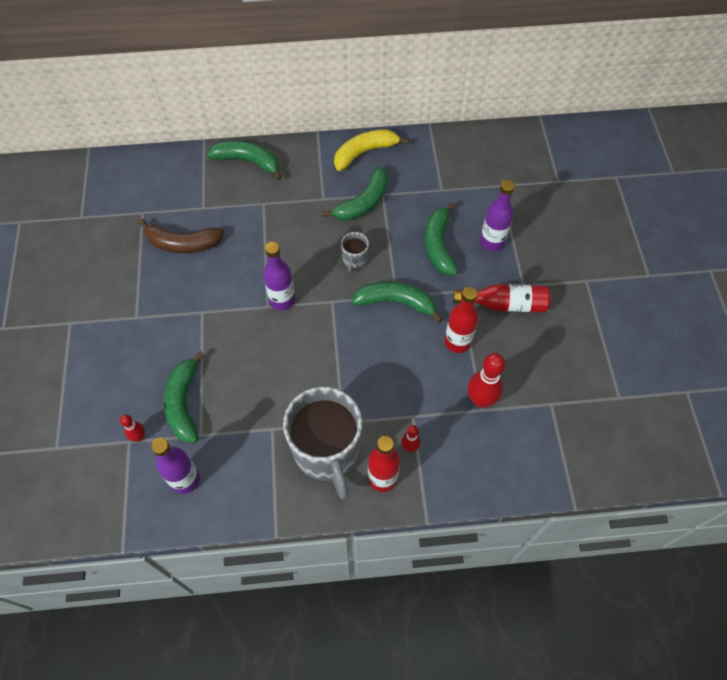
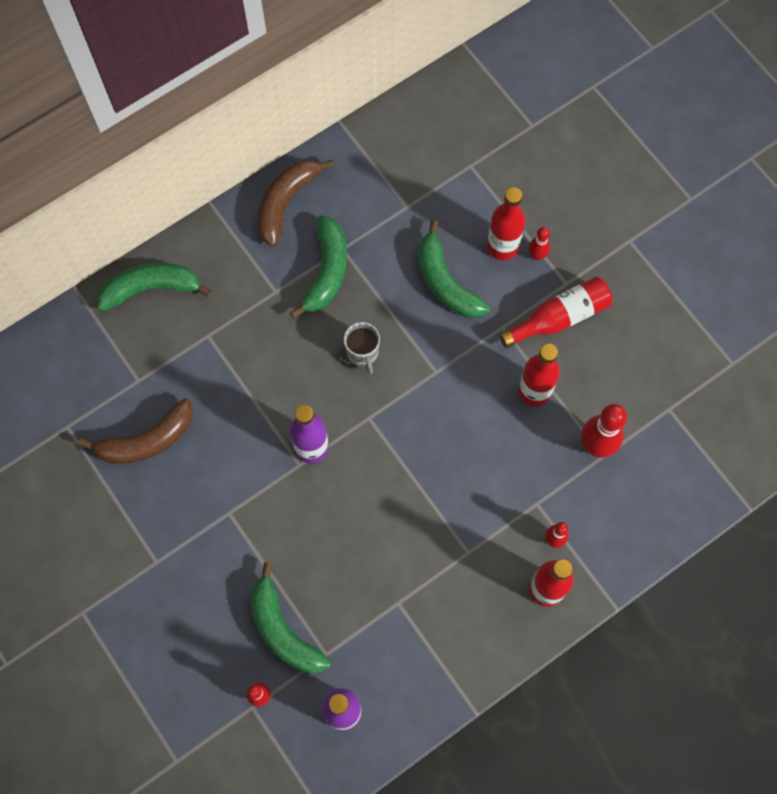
camera: 30 degrees left, 10 degrees up
grey mug [283,387,362,500] -> none
yellow banana [334,129,409,171] -> brown banana [258,159,334,247]
green banana [352,281,443,323] -> none
purple bottle [480,180,515,252] -> red bottle [487,187,525,260]
none -> red bowling pin [529,227,550,260]

